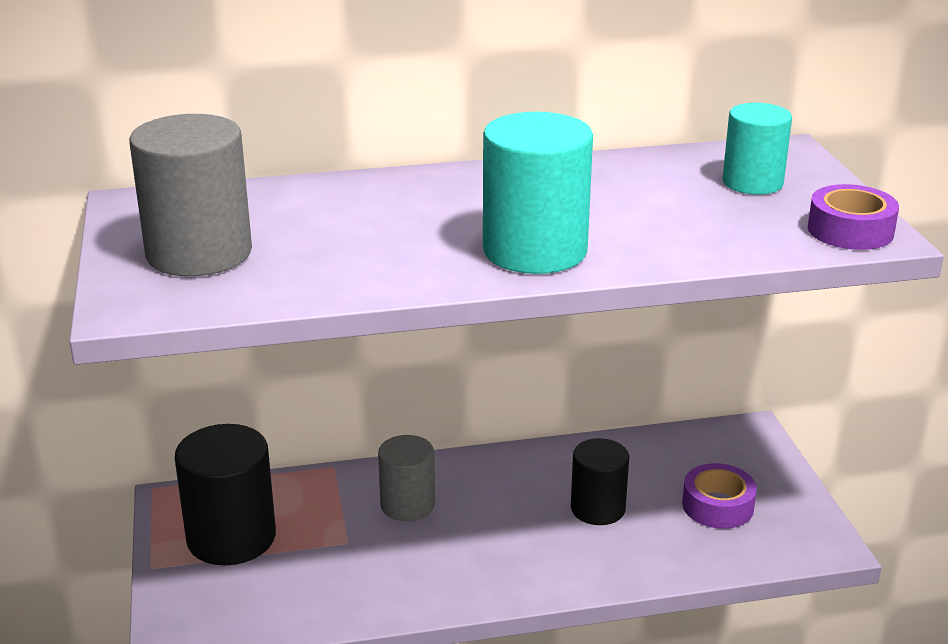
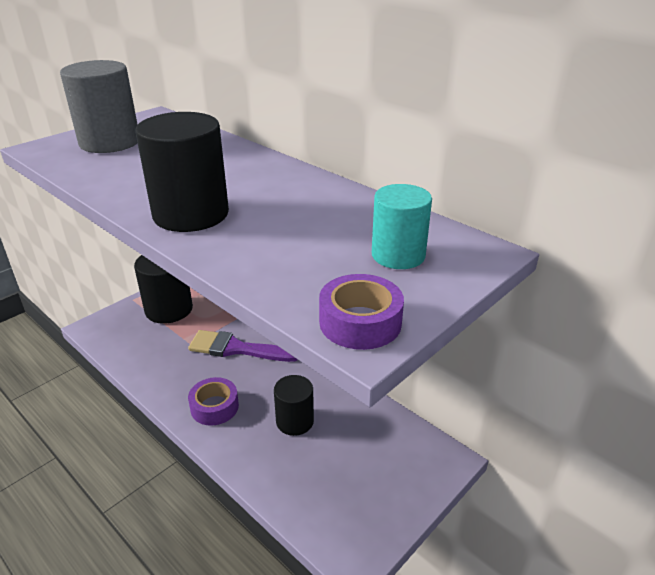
camera: 55 degrees right, 5 degrees up
grey cylinder [378,435,435,521] -> purple brush [188,330,298,362]
turquoise cylinder [483,112,593,274] -> black cylinder [136,112,229,232]
purple tape [682,463,757,529] -> purple tape moved to [188,377,239,426]

